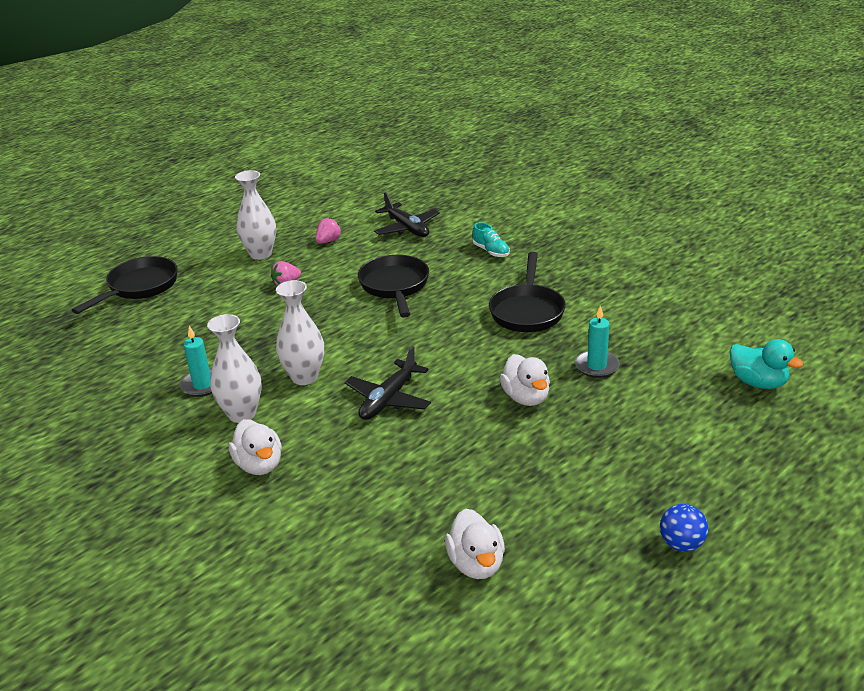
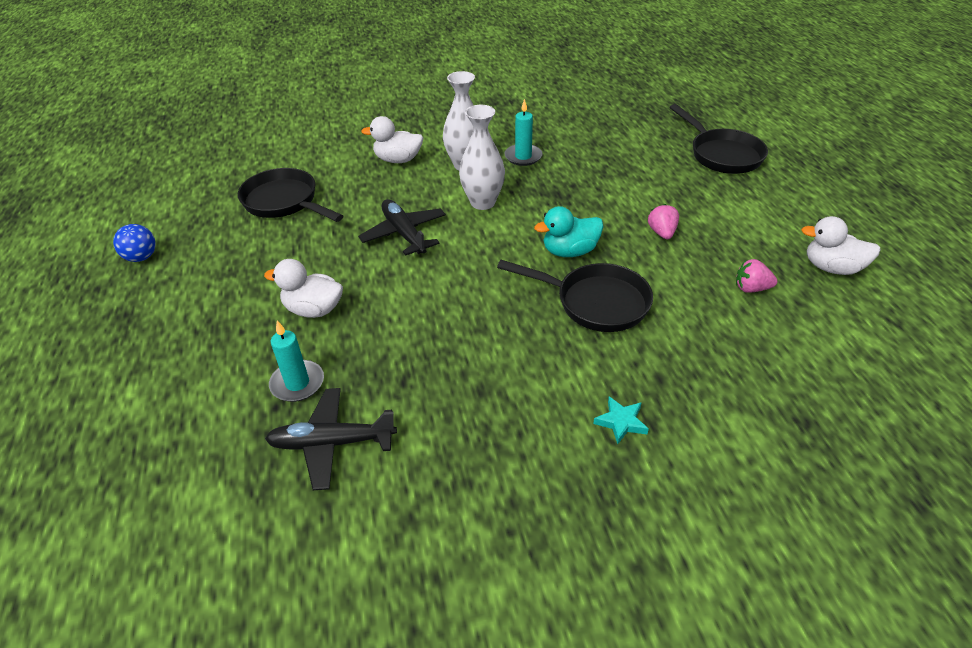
camera: 120 degrees right, 10 degrees up
white vase [235,170,276,260] -> none
pink strawberry [315,218,342,244] -> pink strawberry turned 120 degrees clockwise [736,259,777,293]
black plane [374,192,440,237] -> black plane moved to [265,388,397,490]
white duck [445,509,505,579] -> white duck moved to [801,216,881,275]
turquoise shoe [472,222,510,257] -> turquoise star [593,397,649,444]
black pan [489,252,566,332] -> black pan moved to [238,168,343,222]
blue ball [660,504,708,552] -> blue ball moved to [113,224,156,262]
turquoise duck [730,339,803,389] -> turquoise duck moved to [534,206,604,257]

